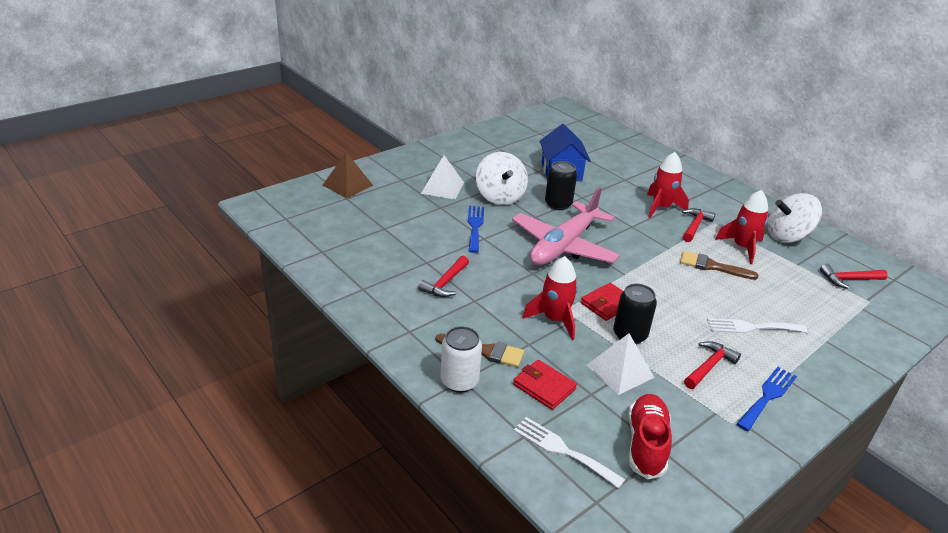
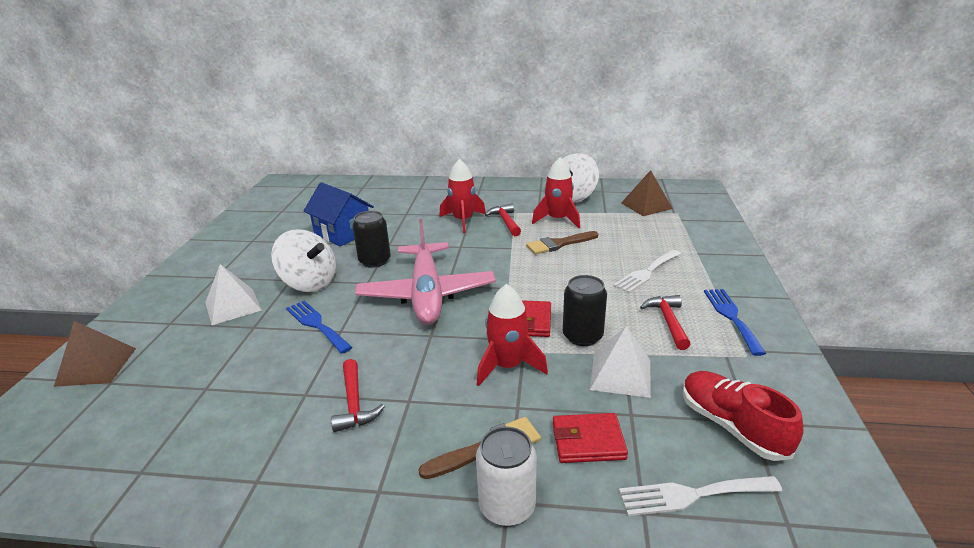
camera: 40 degrees left, 5 degrees down
red hammer [820,264,888,289] -> brown pyramid [621,170,673,216]

